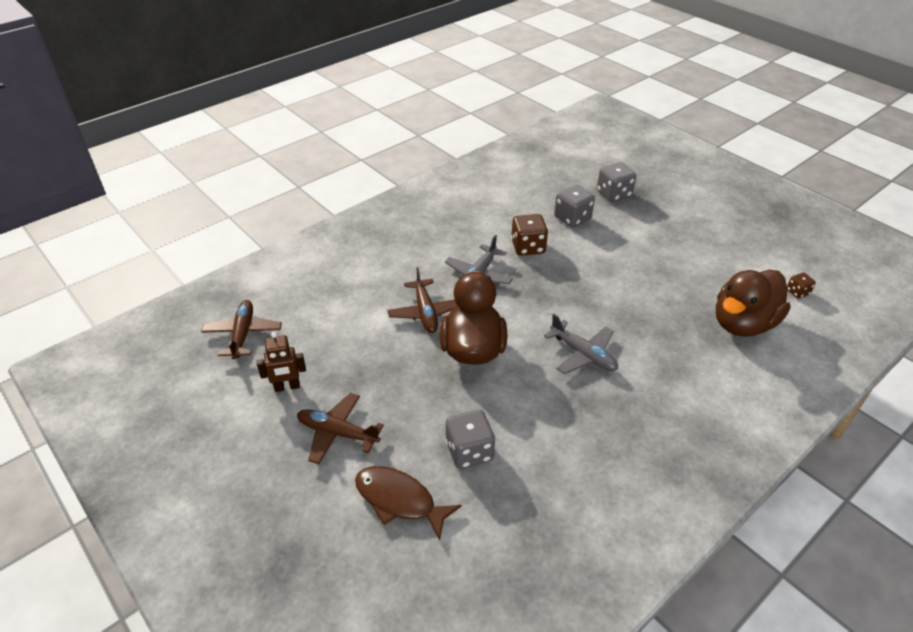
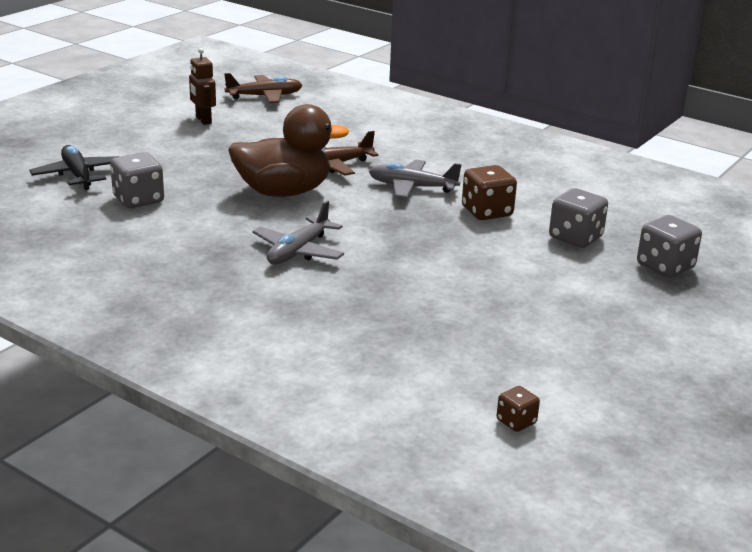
camera: 75 degrees right, 15 degrees down
brown plane [297,393,384,464] -> none
brown fish [355,466,462,540] -> black plane [29,145,120,190]
brown duck [716,270,791,337] -> none

